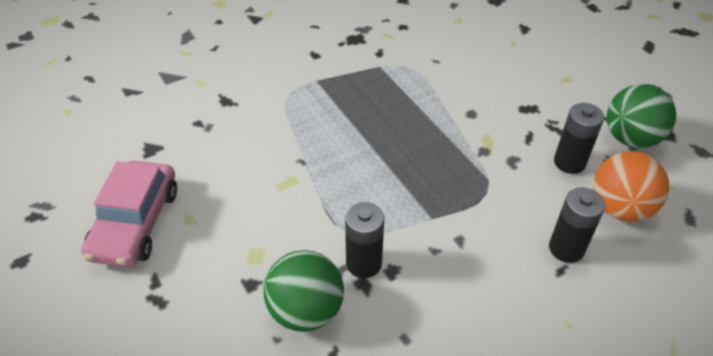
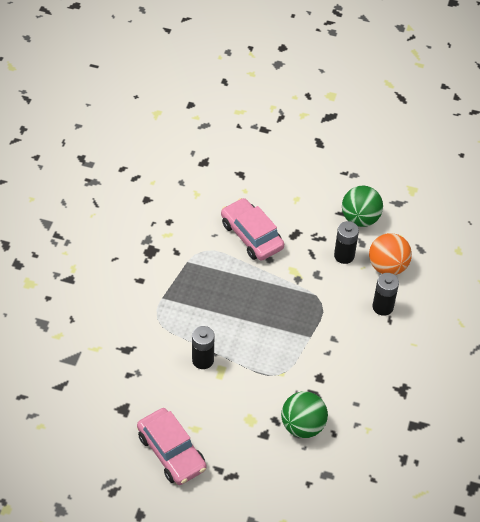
camera: 45 degrees left, 5 degrees up
black battery [345,202,384,278] -> black battery moved to [192,326,214,369]
none -> pink car [221,198,284,261]

